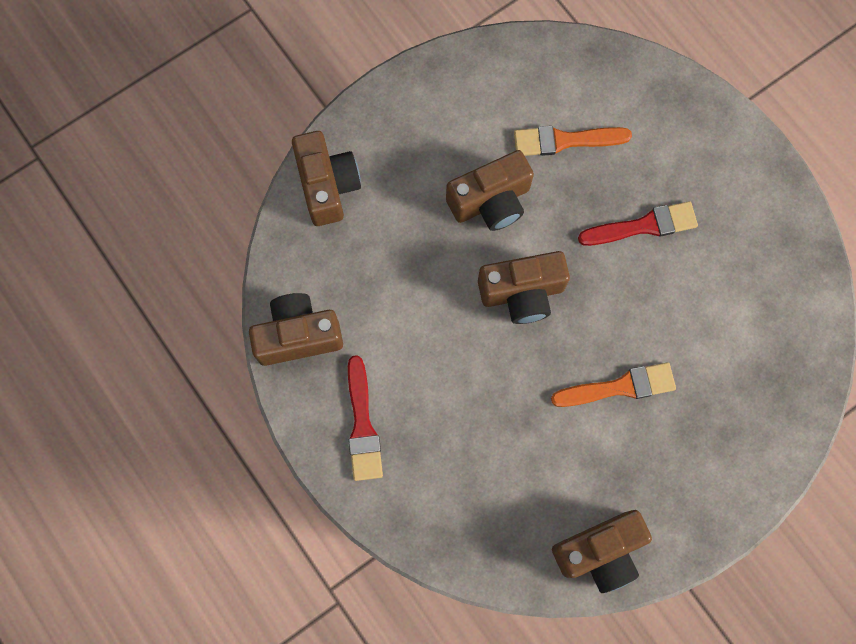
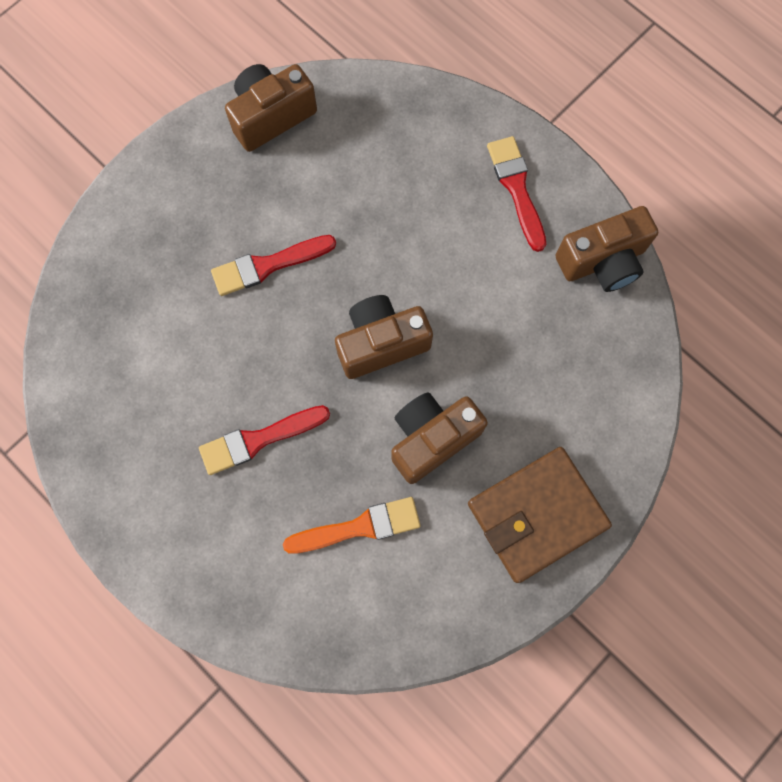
camera: 170 degrees right, 0 degrees up
brown camera [292,131,361,226] -> none
orange brush [551,362,676,407] -> red brush [211,235,336,296]
none -> brown wallet [468,447,612,583]

